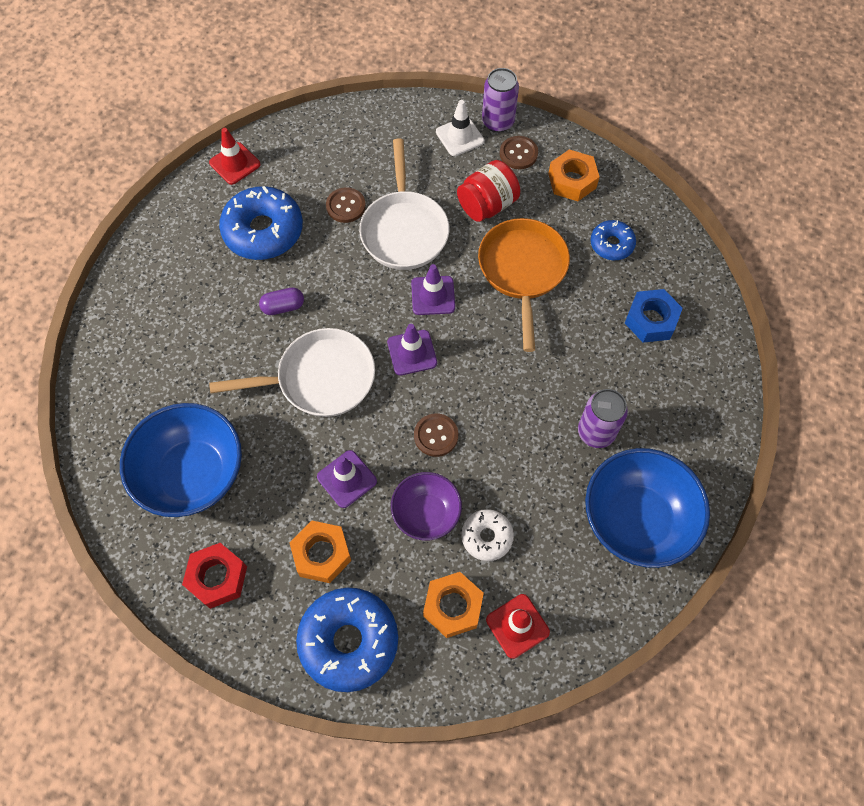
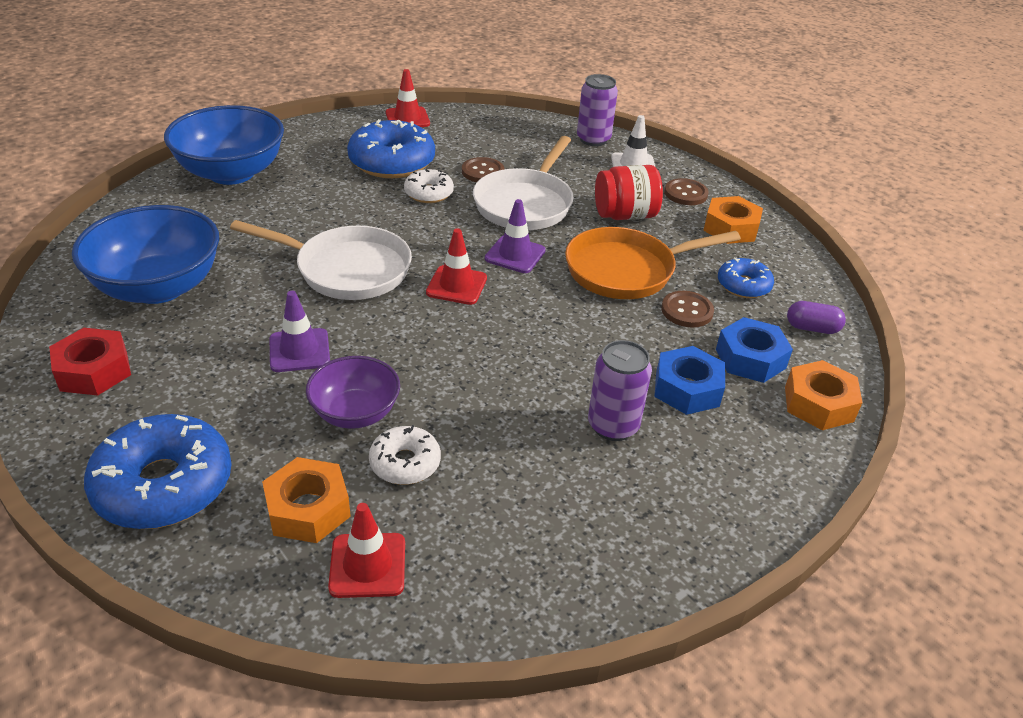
camera: 25 degrees right, 25 degrees down
purple capsule [259,287,304,315] -> purple capsule moved to [787,301,846,334]
orange nut [290,520,351,583] -> orange nut moved to [785,360,863,430]
purple traffic cone [387,324,437,375] -> red traffic cone [426,228,487,305]
brown button [414,413,458,457] -> brown button moved to [661,291,714,327]
orange pan [478,218,570,352] -> orange pan turned 135 degrees counterclockwise [565,227,741,299]
purple can [482,68,519,133] -> purple can moved to [577,74,618,146]
blue bowl [585,448,710,568] -> blue bowl moved to [164,105,284,185]
none -> white donut [404,169,454,203]
none -> blue nut [654,346,725,415]

